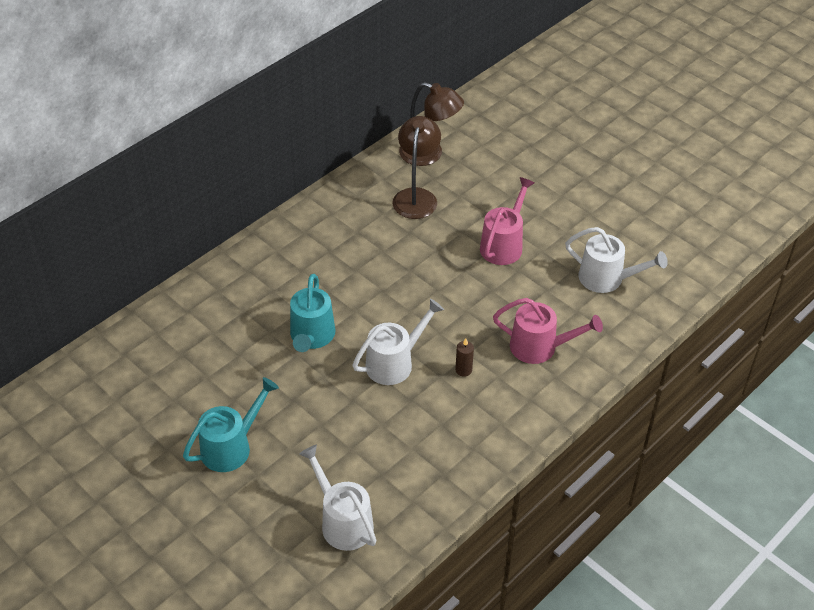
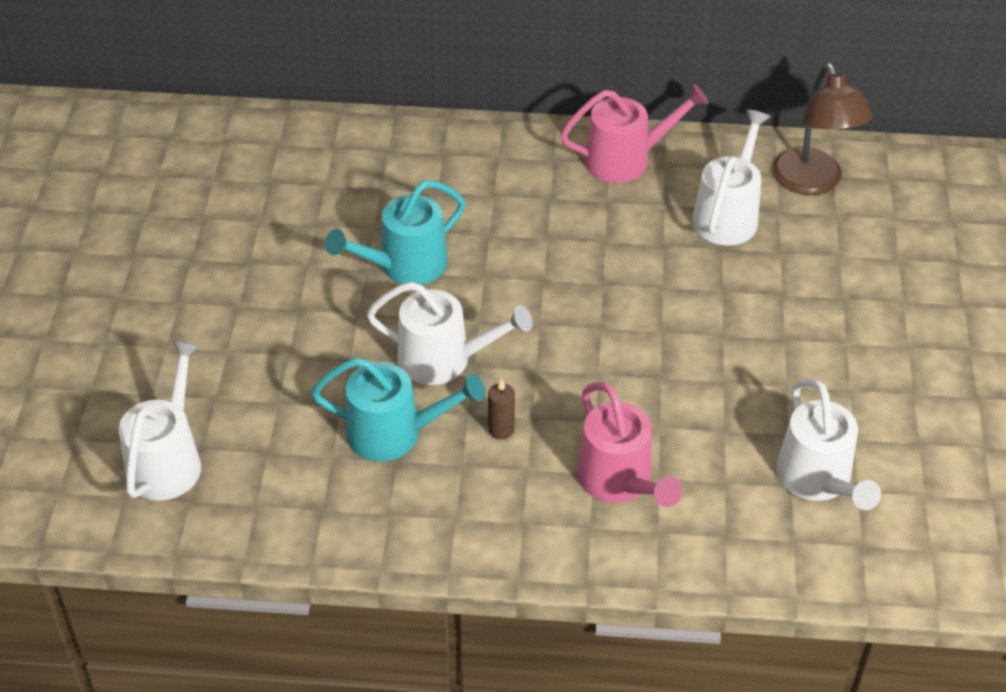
camera: 50 degrees right, 0 degrees up
turquoise watering can [183,377,279,472] -> turquoise watering can moved to [311,358,485,461]
brown lamp [393,116,441,219] -> white watering can [692,109,770,246]
pink watering can [480,177,534,265] -> pink watering can moved to [560,84,709,183]

